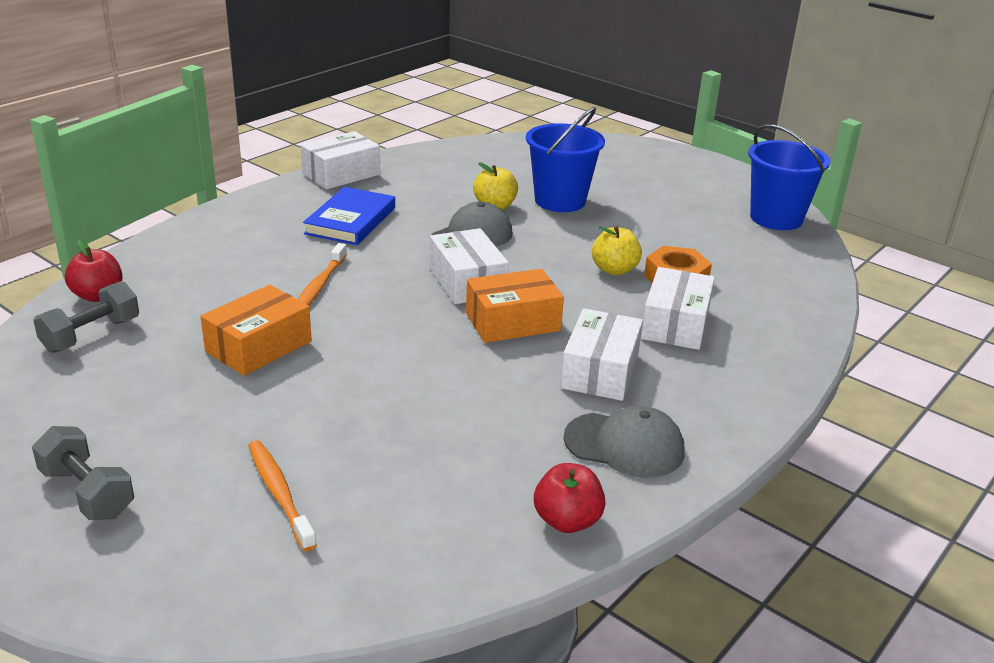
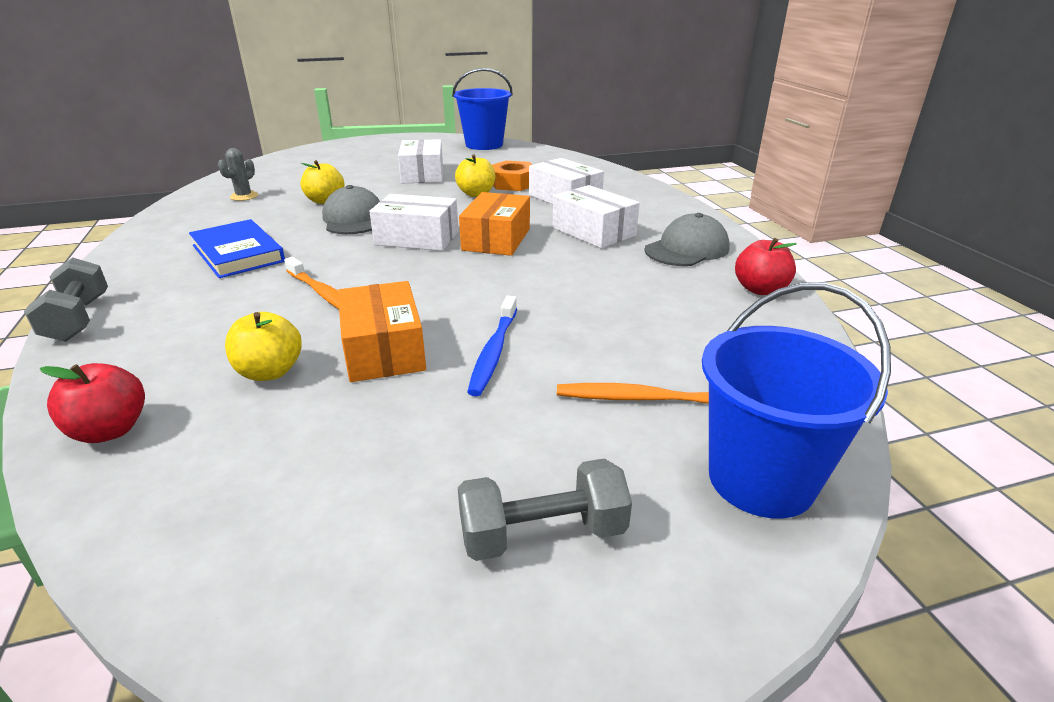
camera: 55 degrees left, 0 degrees up
grey dumbbell [33,281,139,353] -> grey dumbbell moved to [24,257,108,342]
white box [300,131,380,189] -> white box moved to [398,139,443,183]
blue bucket [526,107,605,212] -> blue bucket moved to [702,283,891,518]
none -> grey cactus [218,148,258,201]
none -> yellow apple [225,312,302,381]
none -> blue toothbrush [467,296,517,397]

